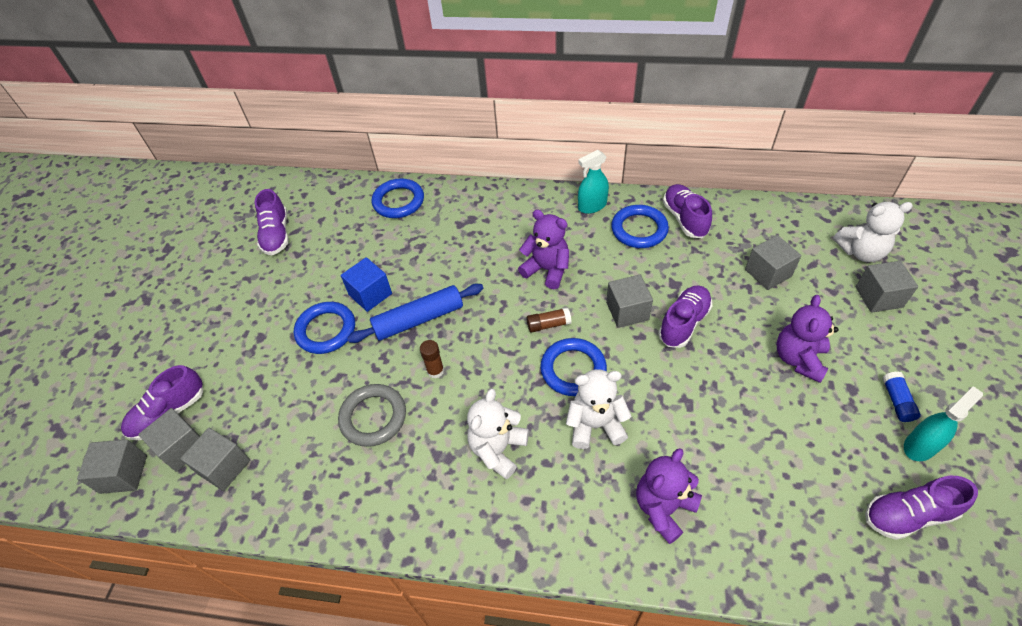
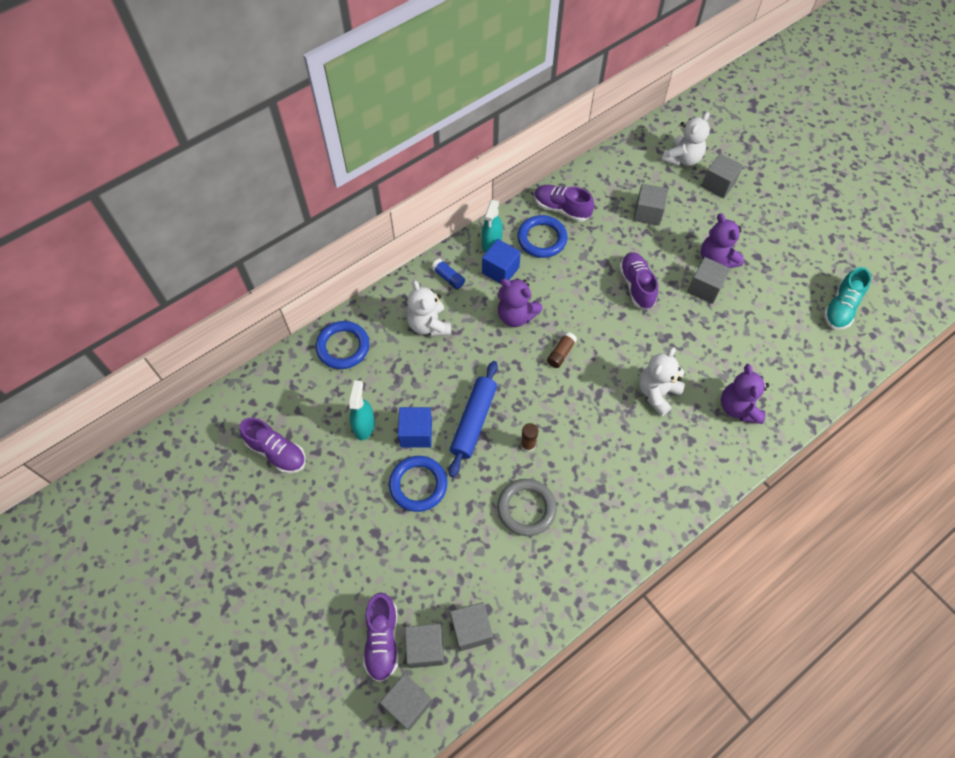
camera: 50 degrees left, 10 degrees up
white teddy bear [467,388,529,479] -> white teddy bear moved to [407,280,451,337]
purple teddy bear [518,209,569,289] -> purple teddy bear turned 135 degrees counterclockwise [498,278,543,327]
blue ring [540,338,607,396] -> none
grey cube [606,275,653,328] -> grey cube moved to [687,257,731,304]
purple shoe [865,476,978,540] -> turquoise shoe [823,267,871,330]
blue glue stick [883,371,921,422] -> blue glue stick moved to [431,259,465,289]
turquoise spray bottle [904,386,983,461] -> turquoise spray bottle moved to [349,380,375,440]
none -> blue cube [482,239,521,284]

